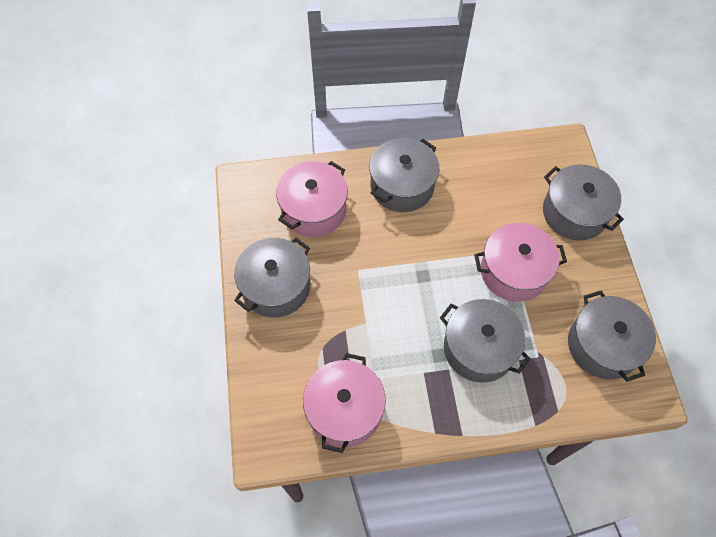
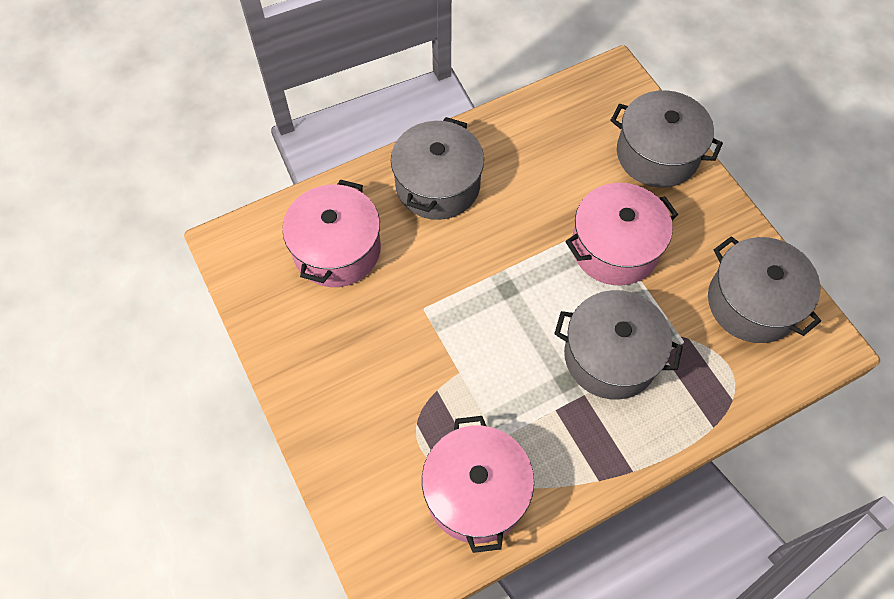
camera: 20 degrees left, 0 degrees up
grey pot [234,238,310,317] -> none

